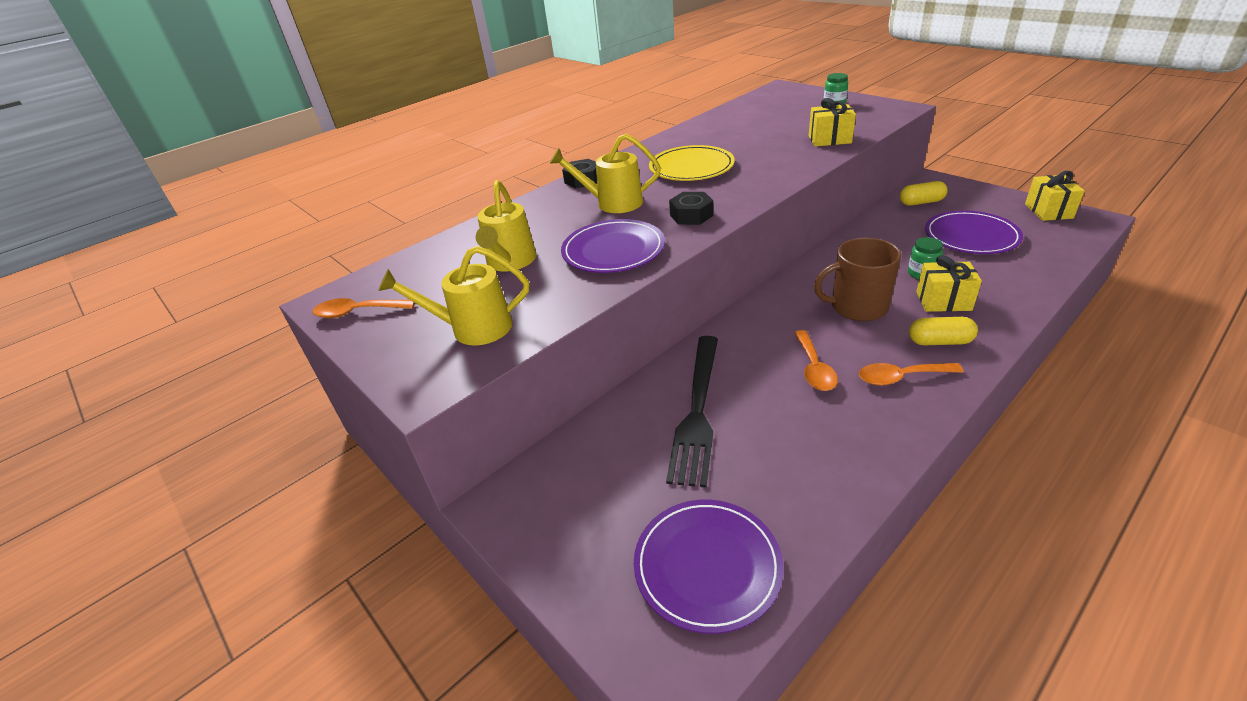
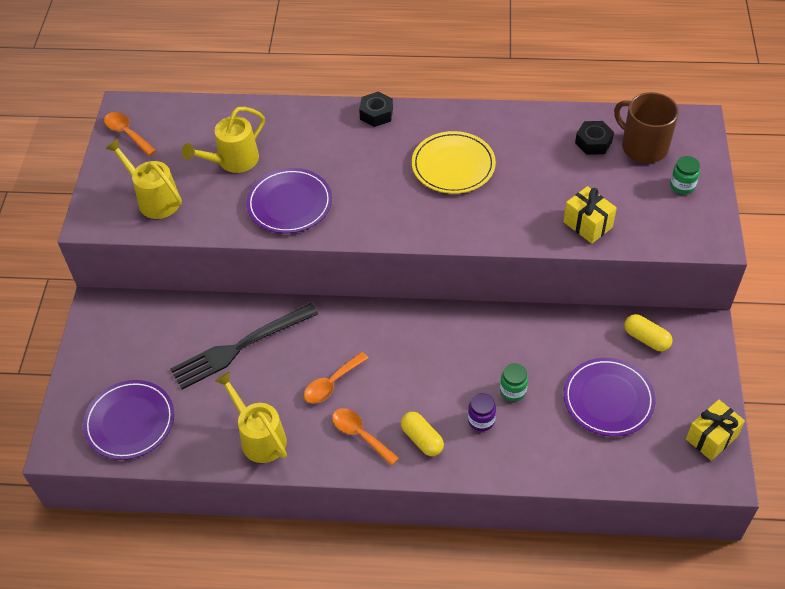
camera: 45 degrees right, 15 degrees up
yellow watering can [549,134,661,213] -> yellow watering can moved to [215,371,287,463]
black nut [669,192,713,225] -> black nut moved to [575,121,614,155]
brown mug [814,238,901,321] -> brown mug moved to [614,92,679,163]
yellow gift [916,255,982,312] -> purple jar [468,393,496,431]

